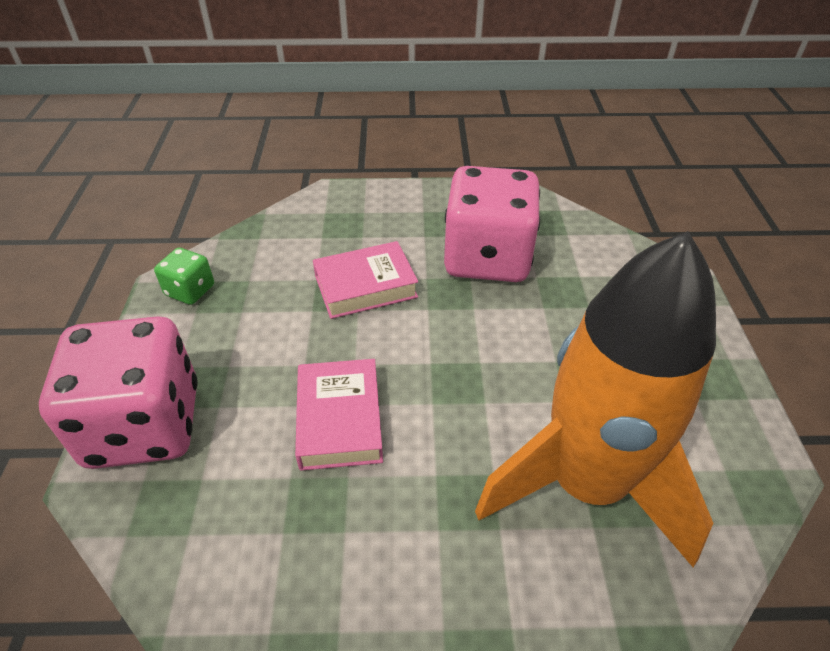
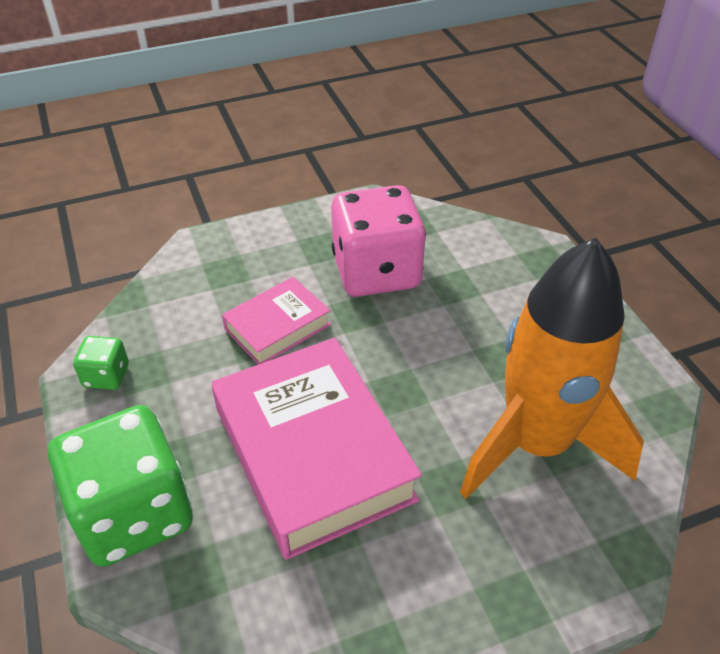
camera: 20 degrees left, 0 degrees up
pink dice [39,316,198,469] -> green dice [48,405,193,567]
pink book [295,359,383,471] -> pink book [211,338,422,560], size x1.90

